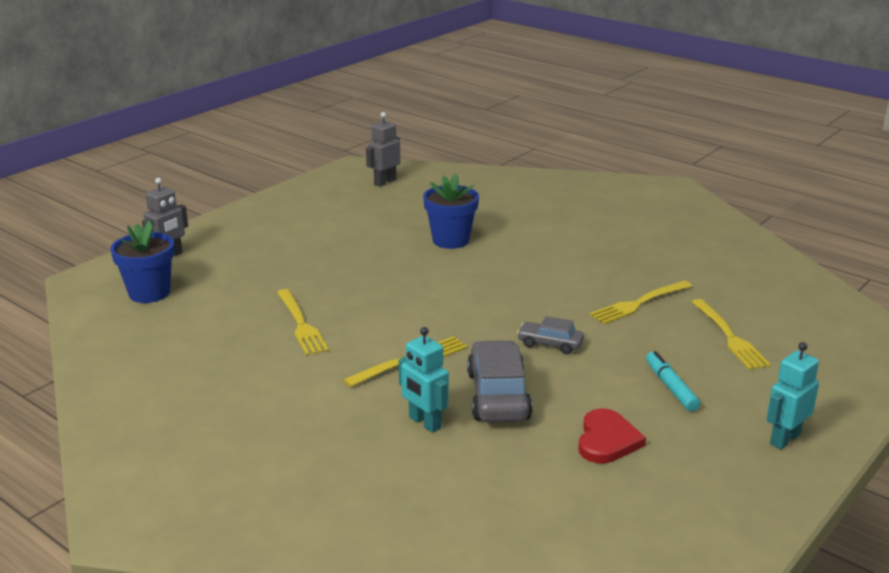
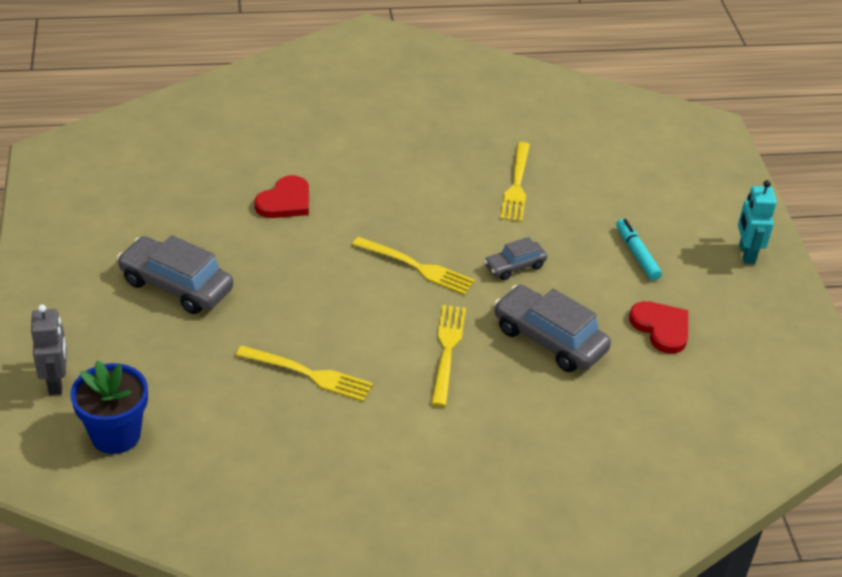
camera: 50 degrees left, 15 degrees up
grey robot [366,112,400,187] -> none
turquoise robot [399,327,449,433] -> none
blue flower pot [423,174,479,249] -> red heart [254,175,309,218]
turquoise marker [646,351,700,411] -> turquoise marker turned 45 degrees clockwise [616,219,662,281]
yellow fork [692,299,771,370] -> yellow fork moved to [352,237,475,295]
none -> grey car [117,235,233,314]

